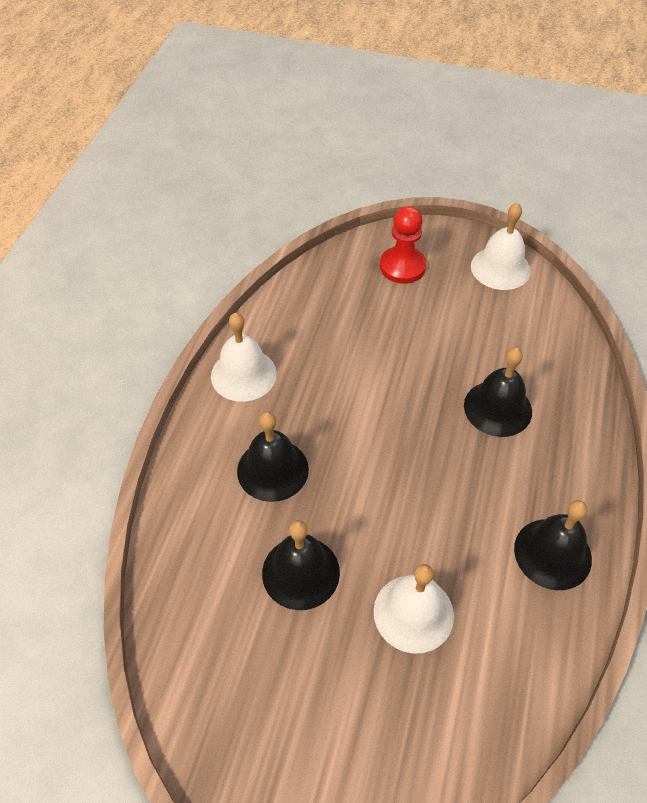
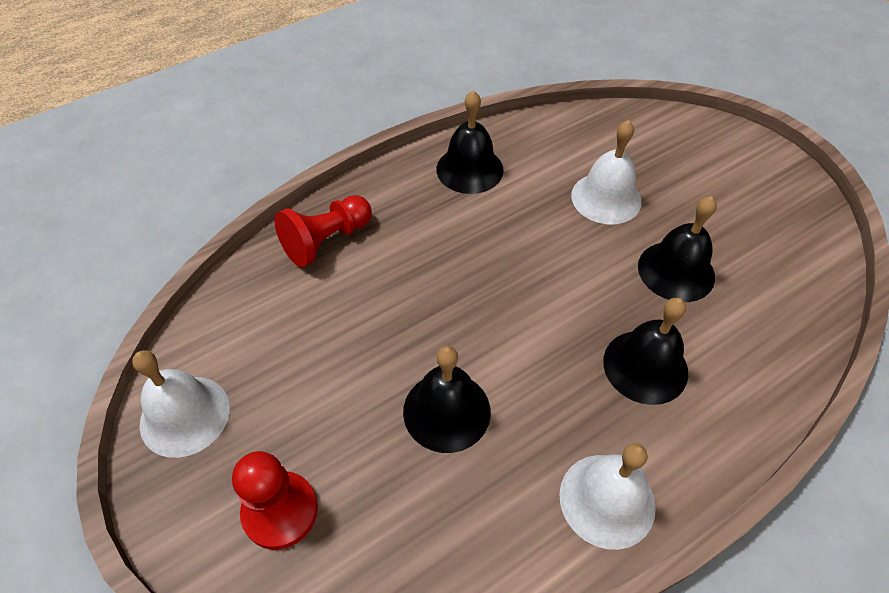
camera: 140 degrees left, 0 degrees up
black bell [464,348,532,437] -> black bell moved to [403,346,491,453]
none -> red pawn [274,195,372,268]

